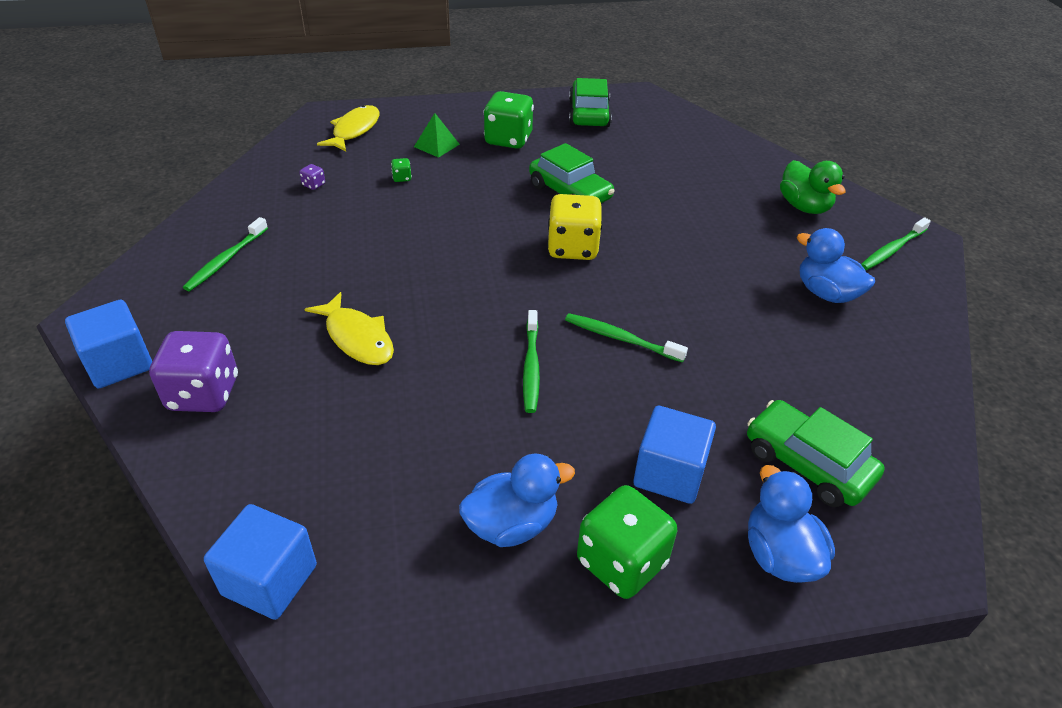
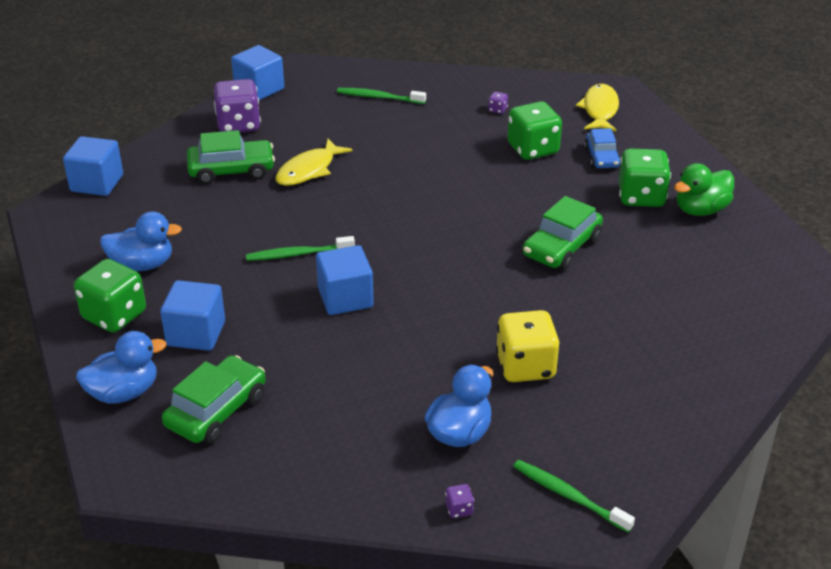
camera: 80 degrees right, 5 degrees down
yellow fish [317,105,380,152] -> yellow fish turned 90 degrees counterclockwise [576,84,619,132]
green dice [391,158,412,182] -> green dice [507,101,562,160], size x2.48
green pyramid [414,113,460,158] -> blue car [584,128,621,168]
blue duck [459,453,575,547] -> blue duck turned 60 degrees counterclockwise [100,211,182,271]
yellow dice [547,194,602,260] -> yellow dice moved to [496,310,559,382]
green toothbrush [565,313,688,363] -> blue cube [316,245,374,315]
green car [569,78,612,127] -> green car moved to [187,130,275,184]
green duck [780,160,845,214] -> green duck moved to [674,163,734,216]
none -> purple dice [445,484,474,518]

